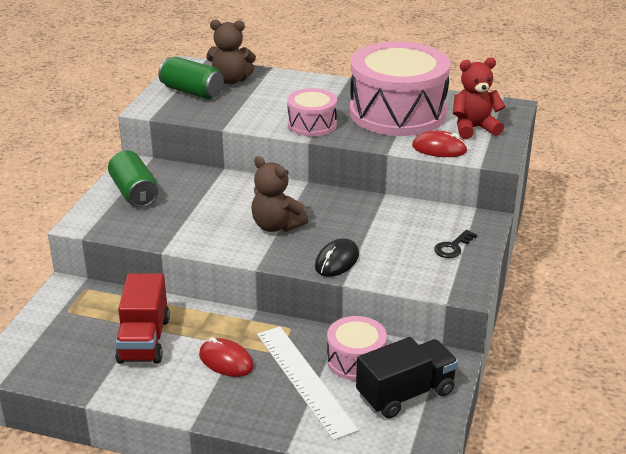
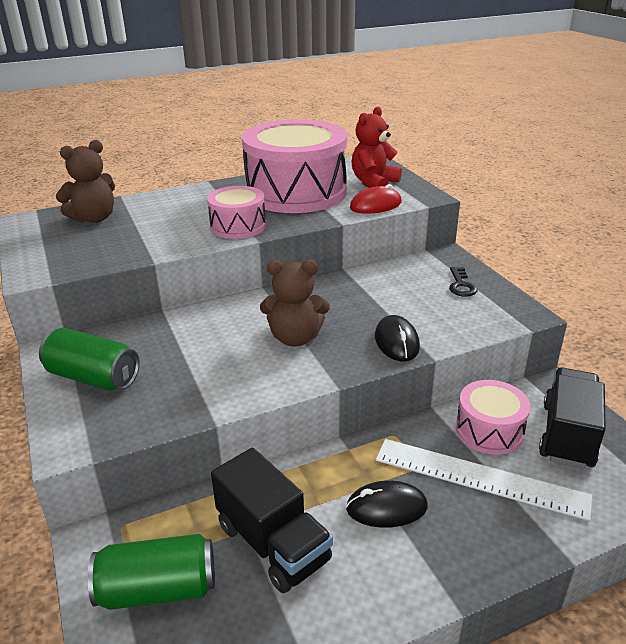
camera: 40 degrees left, 0 degrees up
red truck [115,273,170,364] -> black truck [211,448,333,593]
green can [158,57,224,99] -> green can moved to [88,534,215,610]
red mouse [199,337,254,377] -> black mouse [346,480,428,528]

